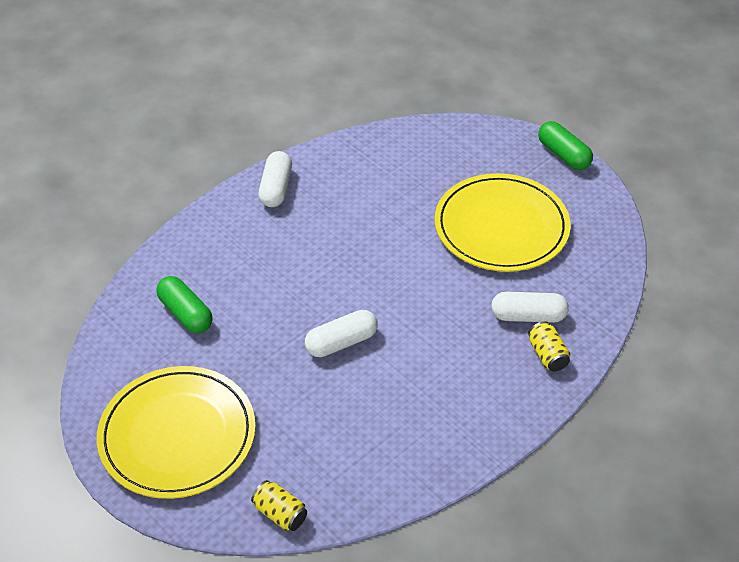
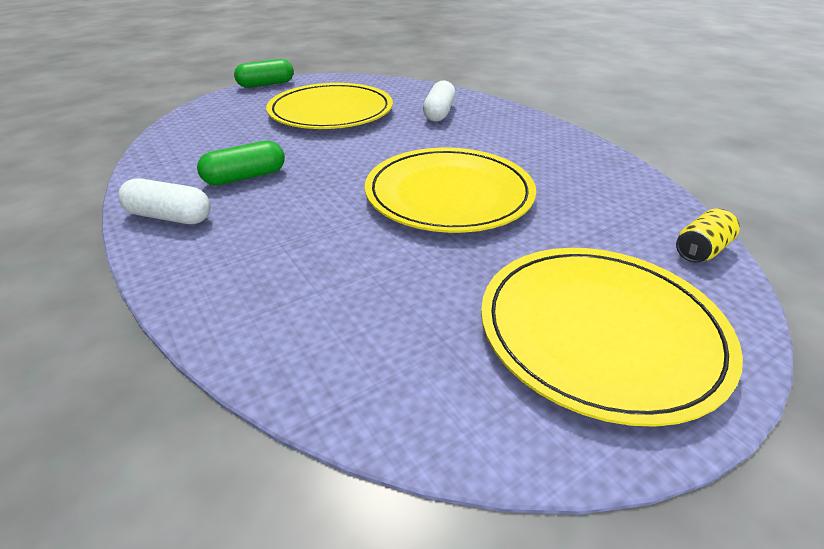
camera: 80 degrees left, 10 degrees down
green capsule [156,276,212,333] -> green capsule moved to [197,140,285,185]
white capsule [305,310,378,357] -> yellow plate [365,148,536,233]
yellow can [528,321,570,372] -> none

